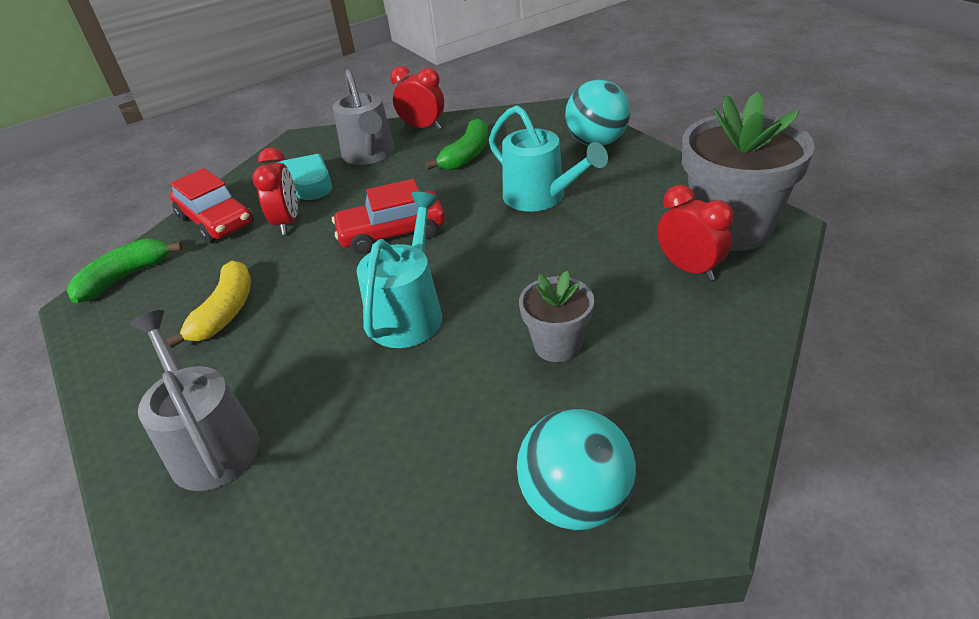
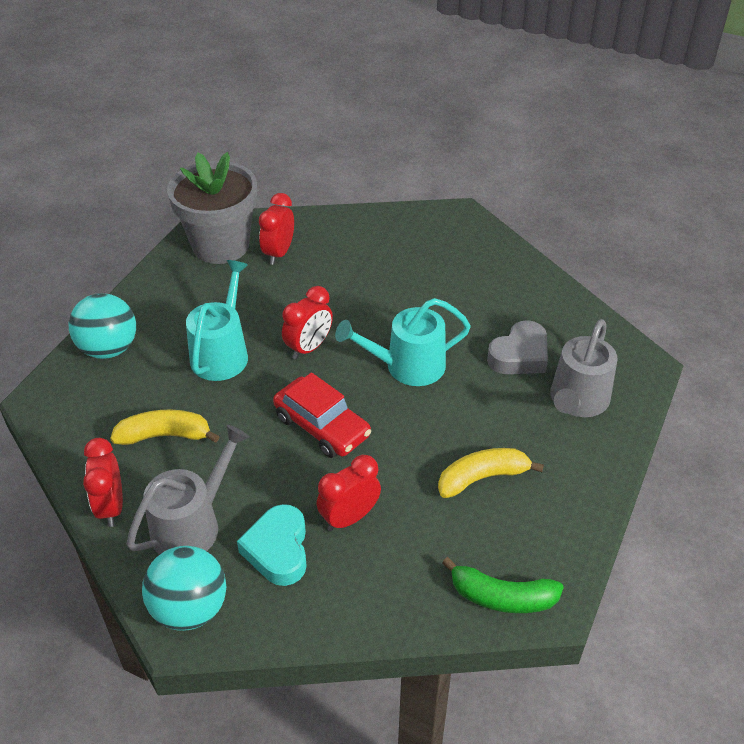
camera: 125 degrees left, 5 degrees up
red car [170,168,253,243] -> none
green banana [425,118,488,170] -> yellow banana [110,410,220,445]
turquoise ball [517,408,636,530] -> turquoise ball moved to [142,546,226,631]
grey flower pot [519,271,594,362] -> none
none -> red clock [282,286,333,359]
none -> grey heart [487,320,548,374]

